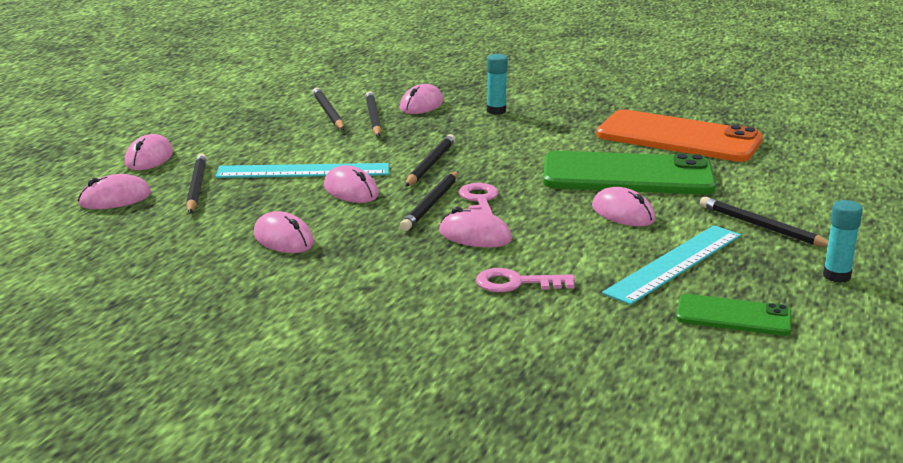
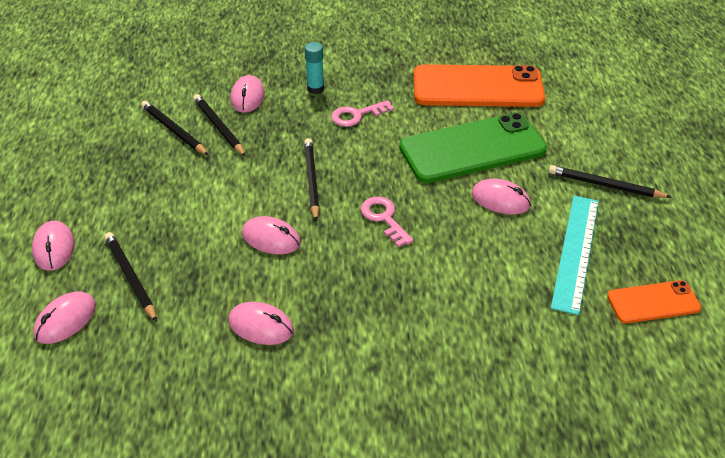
camera: 25 degrees left, 20 degrees up
turquoise ruler [215,163,389,178] -> none
black pencil [400,171,458,231] -> none
pink mouse [439,207,512,247] -> none
pink key [476,268,575,292] -> pink key moved to [331,100,394,127]
green phone [676,294,792,336] -> orange phone [607,280,701,323]
turquoise glue stick [823,200,863,283] -> none

